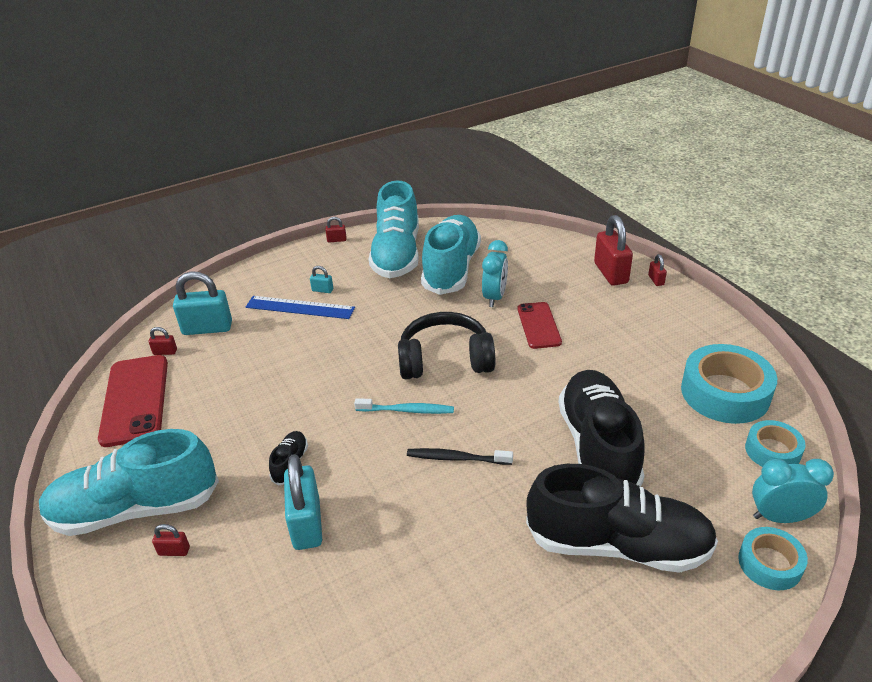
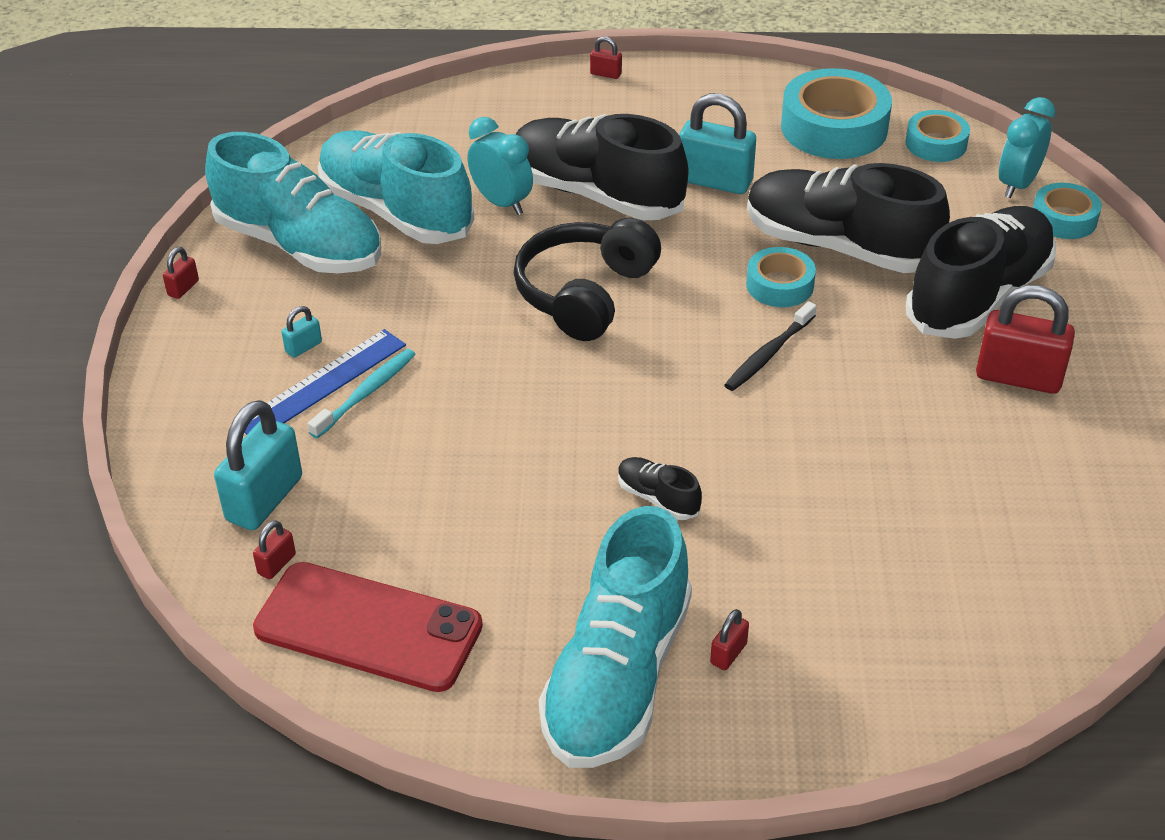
camera: 60 degrees left, 5 degrees up
turquoise padlock [284,454,322,550] -> turquoise padlock moved to [679,93,756,194]
turquoise toothbrush [354,398,454,414] -> turquoise toothbrush moved to [308,349,416,438]
red phone [517,302,562,349] -> black shoe [515,114,688,220]
red padlock [594,215,633,286] -> red padlock moved to [976,285,1075,394]
none -> turquoise tape [746,247,816,307]

